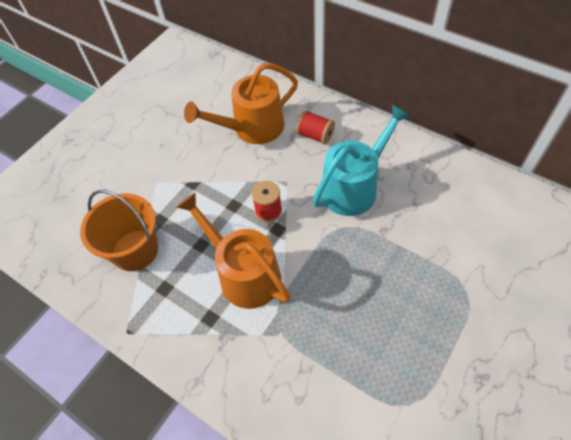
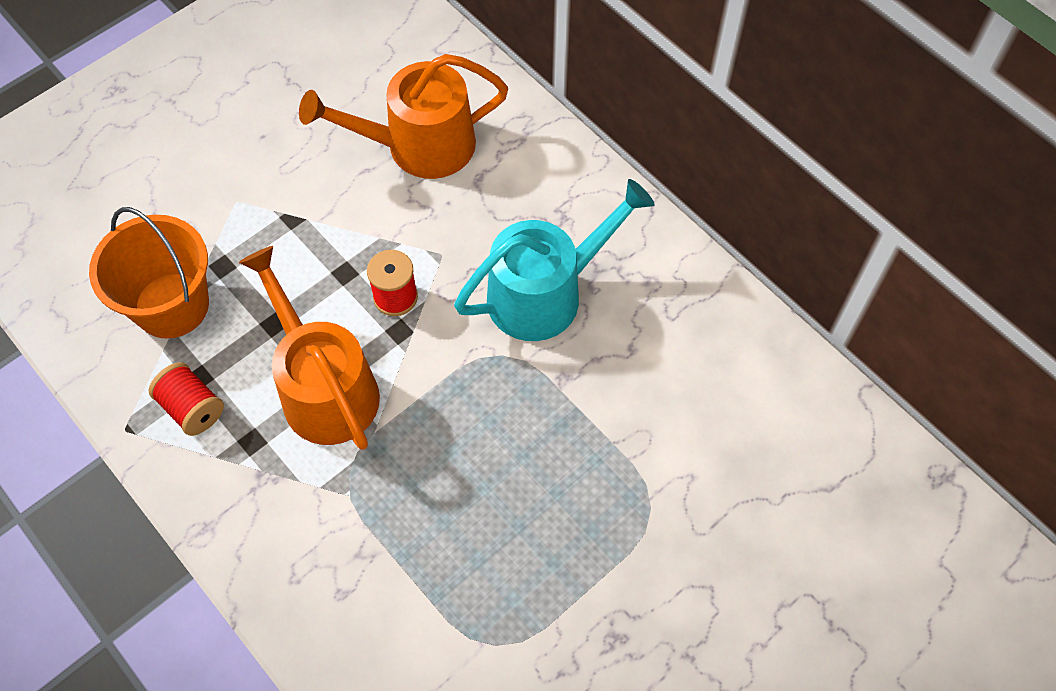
camera: 10 degrees right, 5 degrees up
red spool [296,110,335,144] -> red spool moved to [149,362,224,436]

